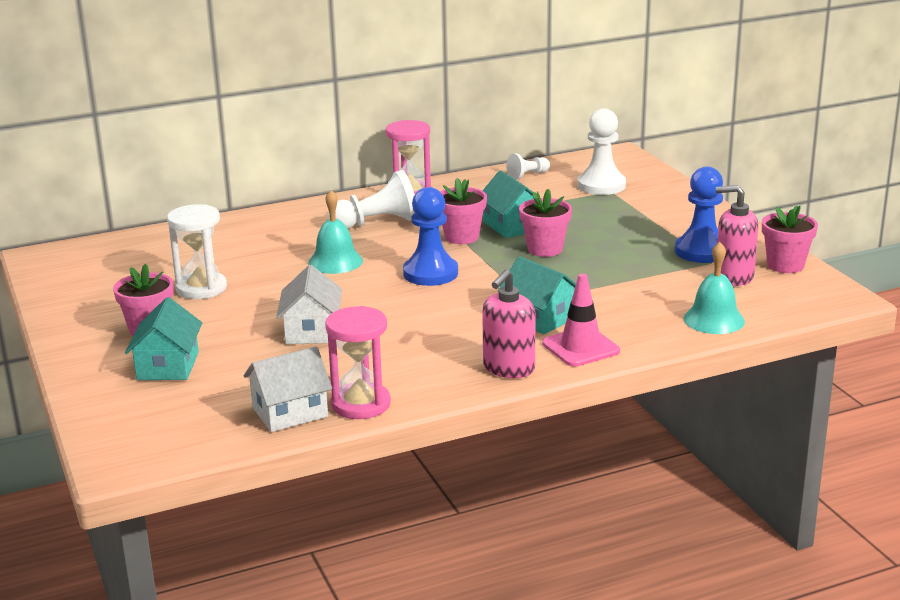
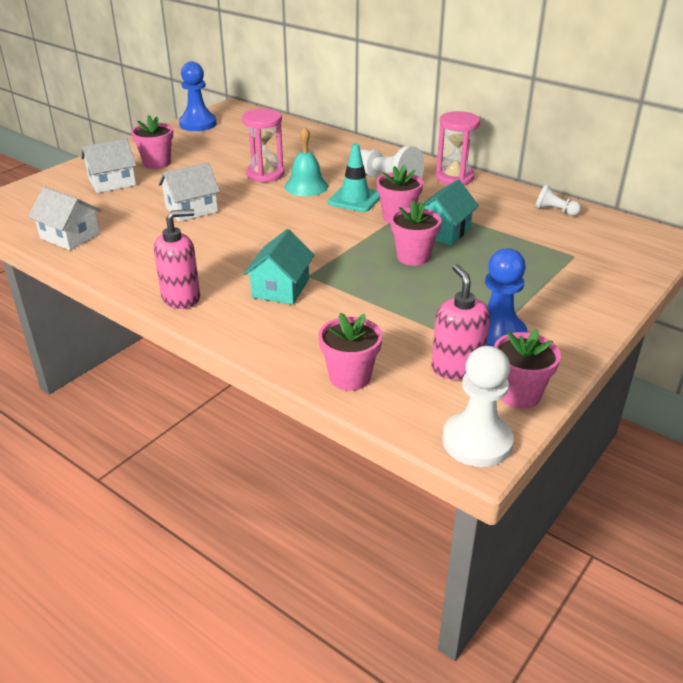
camera: 60 degrees right, 10 degrees up
turquoise house [125,297,202,380] -> white house [81,138,136,193]
white hourglass [167,204,227,299] -> none
pink hourglass [325,306,391,419] -> pink hourglass moved to [242,108,284,182]
blue pawn [403,187,458,286] -> blue pawn moved to [179,62,217,131]
pink soap dispenser [482,269,536,378] -> pink soap dispenser turned 150 degrees clockwise [154,209,200,309]
pink traffic cone [542,274,620,367] -> none
white pawn [577,108,626,195] -> white pawn moved to [442,346,514,467]
turquoise bell [684,242,745,334] -> pink flower pot [319,313,383,391]
none -> turquoise traffic cone [328,143,380,212]

